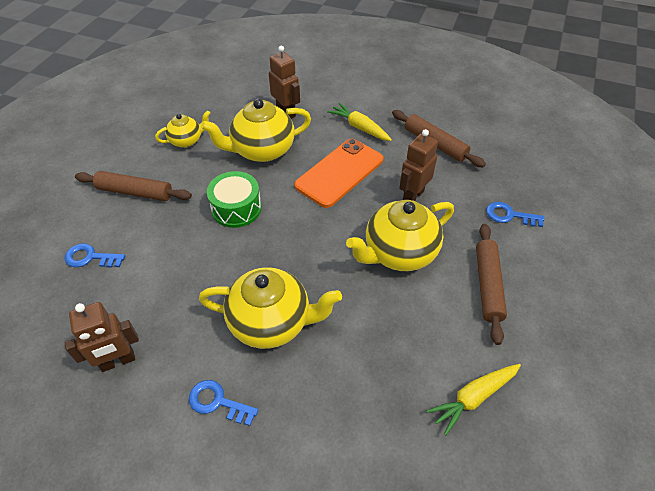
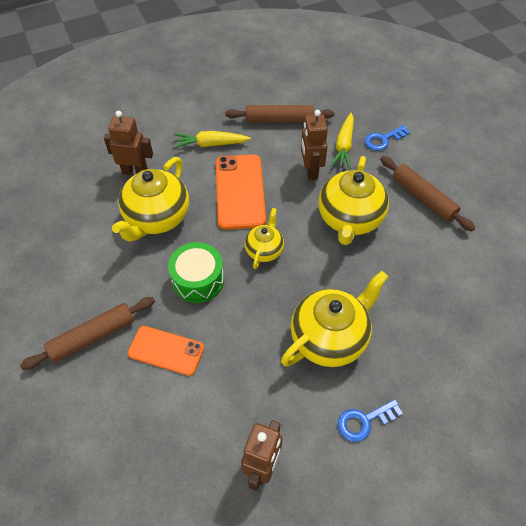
camera: 45 degrees left, 5 degrees up
blue key [64,243,125,267] -> none
yellow teapot [155,110,210,148] -> yellow teapot moved to [245,208,284,269]
yellow carrot [427,364,521,436] -> yellow carrot moved to [331,113,354,169]
none -> orange phone [128,326,204,376]

